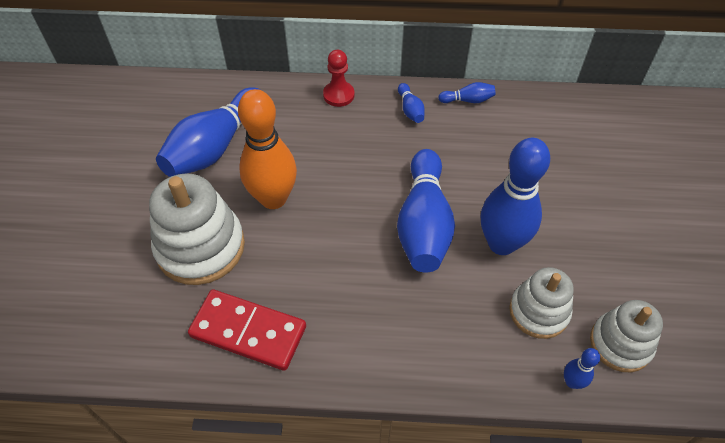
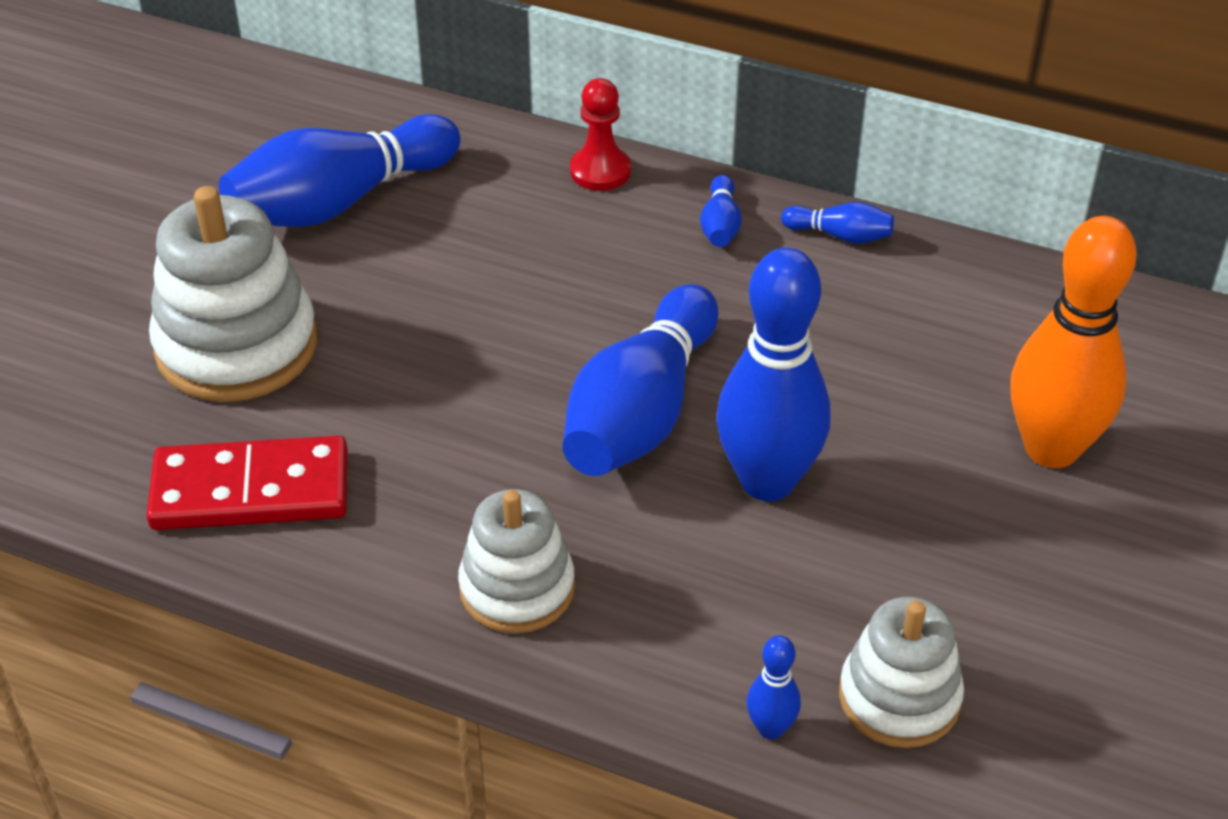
camera: 20 degrees right, 10 degrees down
red domino [188,289,306,371] -> red domino turned 45 degrees counterclockwise [146,436,348,530]
orange bowling pin [238,89,297,209] -> orange bowling pin moved to [1010,216,1137,468]
white stacking toy [509,267,574,339] -> white stacking toy moved to [458,489,575,633]

